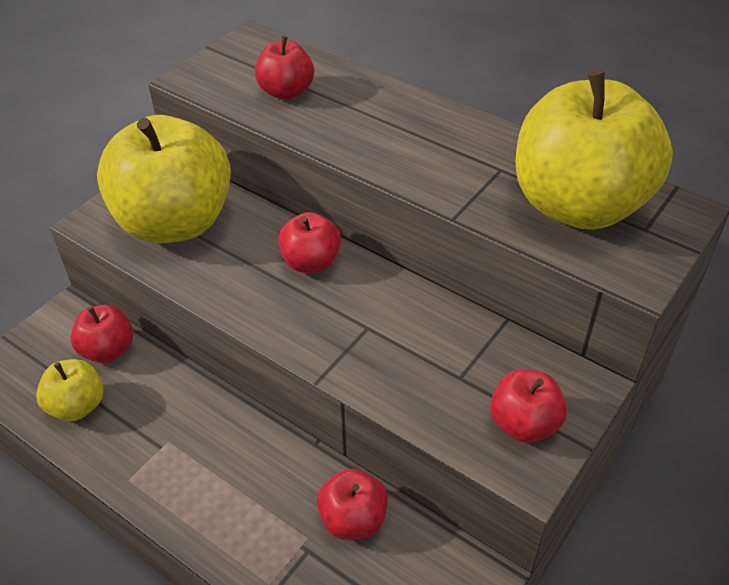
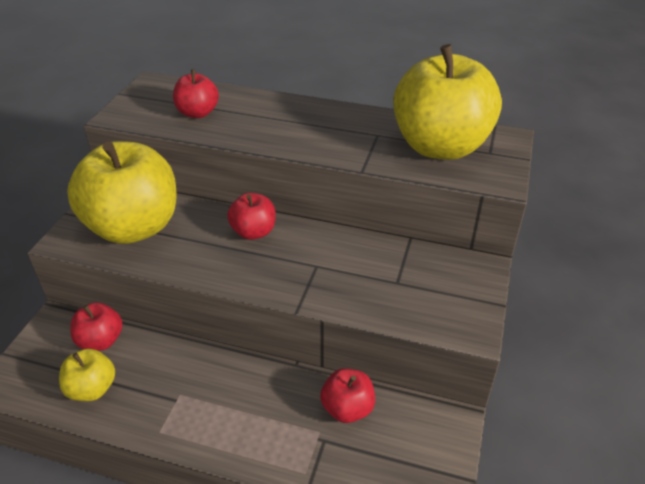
camera: 20 degrees left, 5 degrees down
red apple [490,369,567,443] -> none

